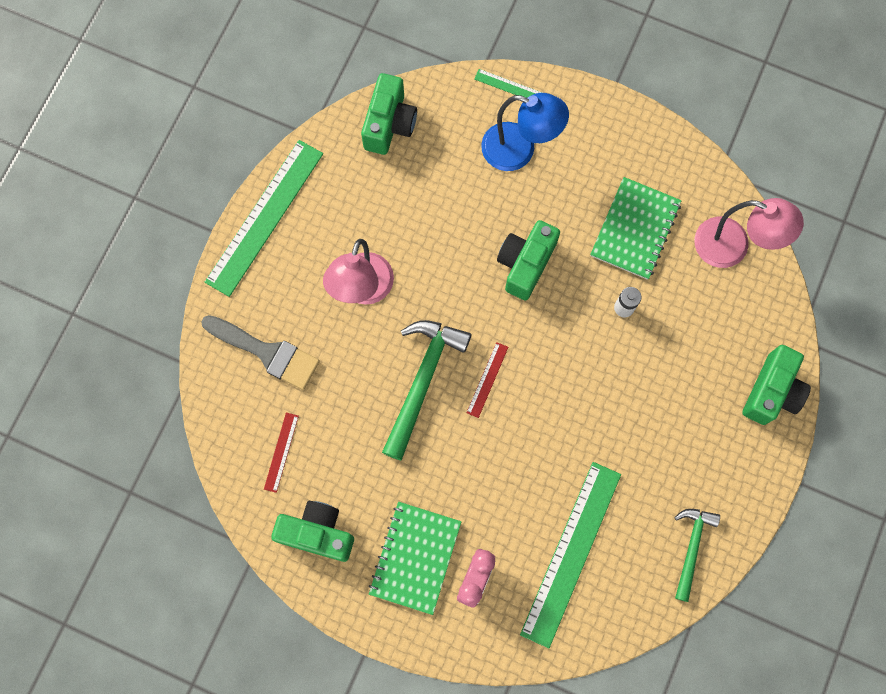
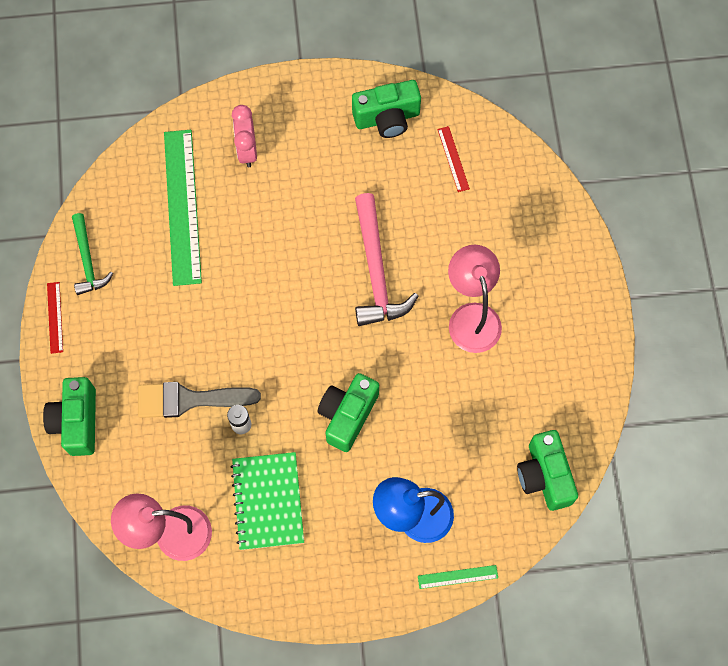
camera: 150 degrees right, 5 degrees down
grey brush [201,315,320,390] -> grey brush moved to [138,382,261,418]
green ruler [205,140,323,297] -> none
green notebook [369,502,461,615] -> none
green hammer [382,320,471,460] -> pink hammer [355,193,418,326]
red ruler [466,342,508,418] -> red ruler moved to [47,282,63,354]
green camera [497,220,560,300] -> green camera turned 150 degrees counterclockwise [317,373,379,452]

